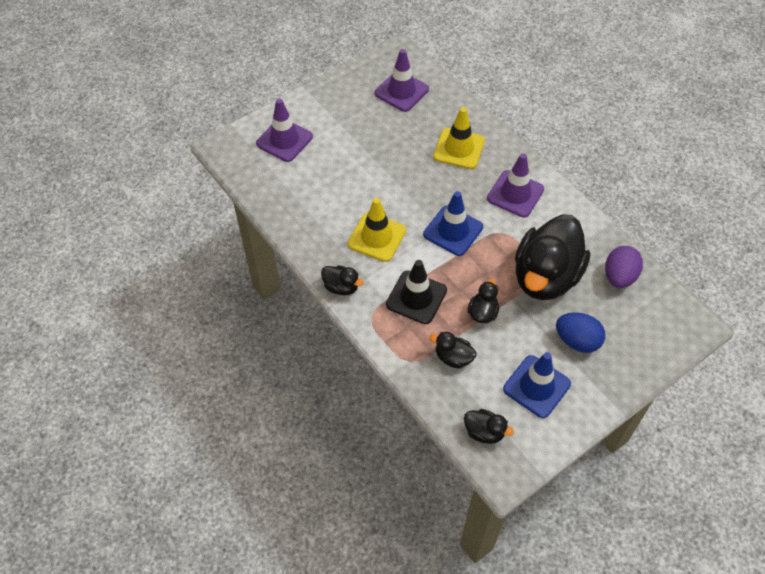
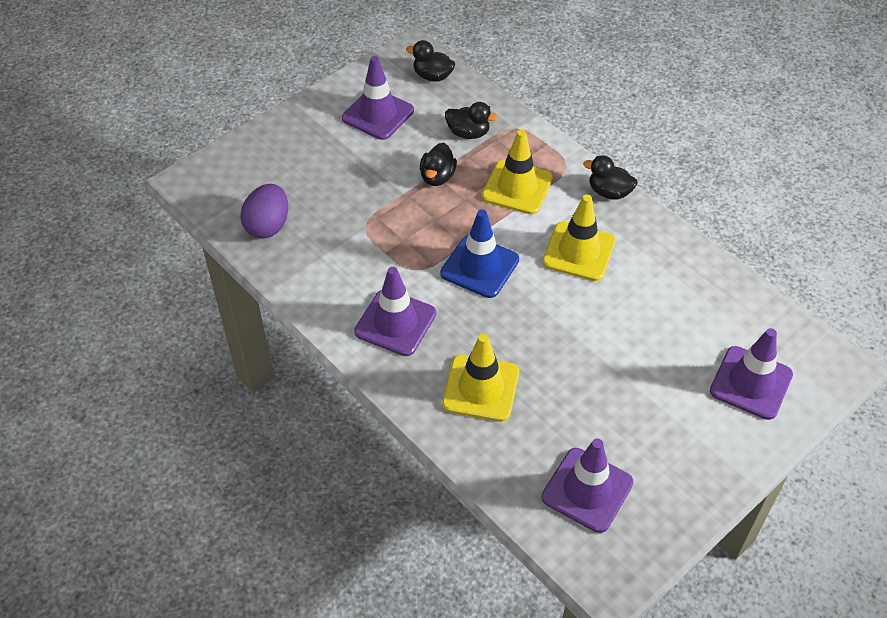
camera: 175 degrees right, 5 degrees down
black traffic cone [386,260,447,324] -> yellow traffic cone [482,130,553,214]
blue traffic cone [503,352,571,418] -> purple traffic cone [342,56,414,140]
black duck [515,214,590,300] -> none
blue egg [556,312,605,353] -> none

